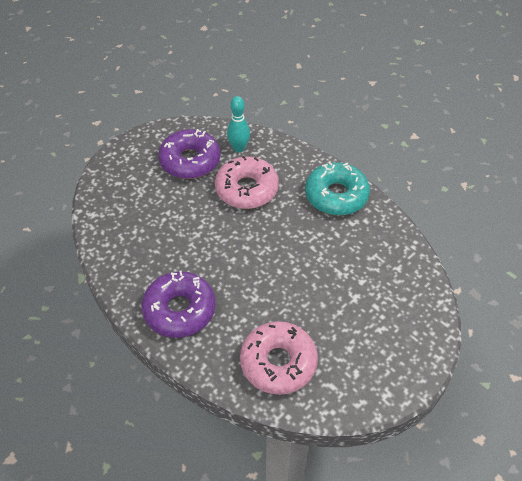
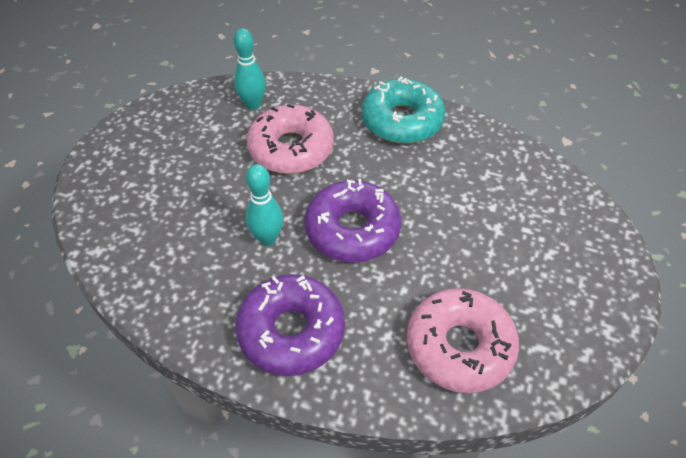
camera: 25 degrees left, 0 degrees up
purple donut [158,129,220,179] -> purple donut moved to [304,179,401,262]
none -> turquoise bowling pin [246,164,283,246]

